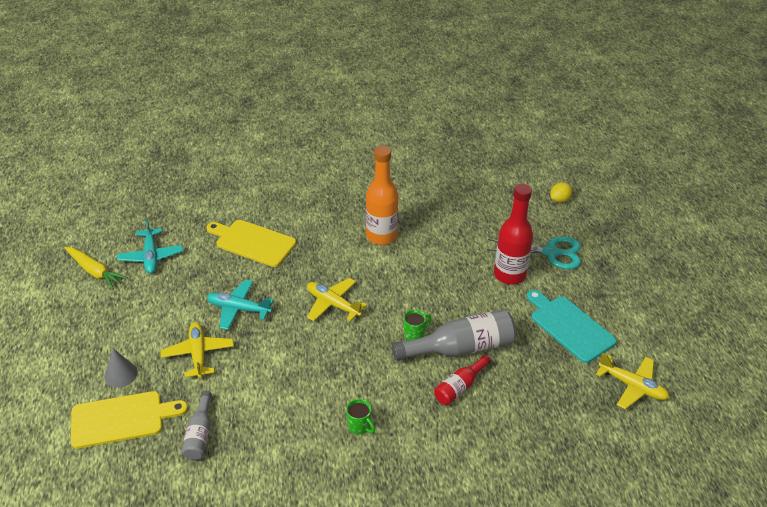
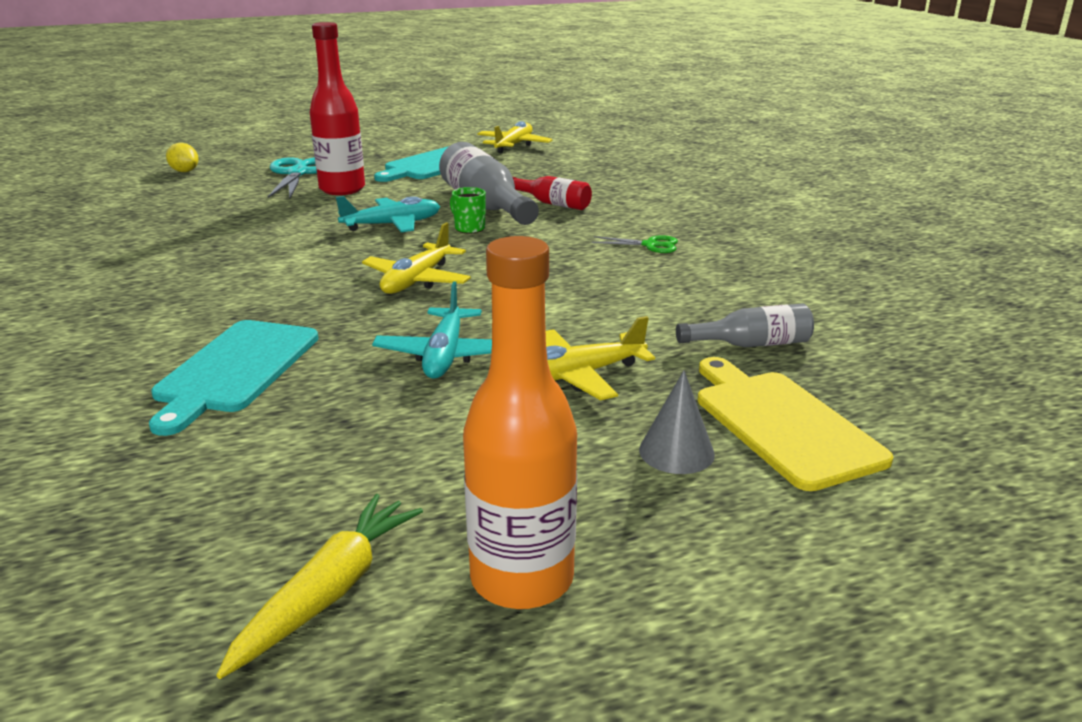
camera: 100 degrees left, 15 degrees down
turquoise plane [117,218,183,274] -> turquoise plane moved to [336,196,440,232]
yellow cutting board [206,220,296,267] -> turquoise cutting board [149,320,319,436]
green mug [346,399,375,435] -> green scissors [592,235,678,253]
orange bottle [366,146,398,245] -> orange bottle moved to [463,236,577,609]

